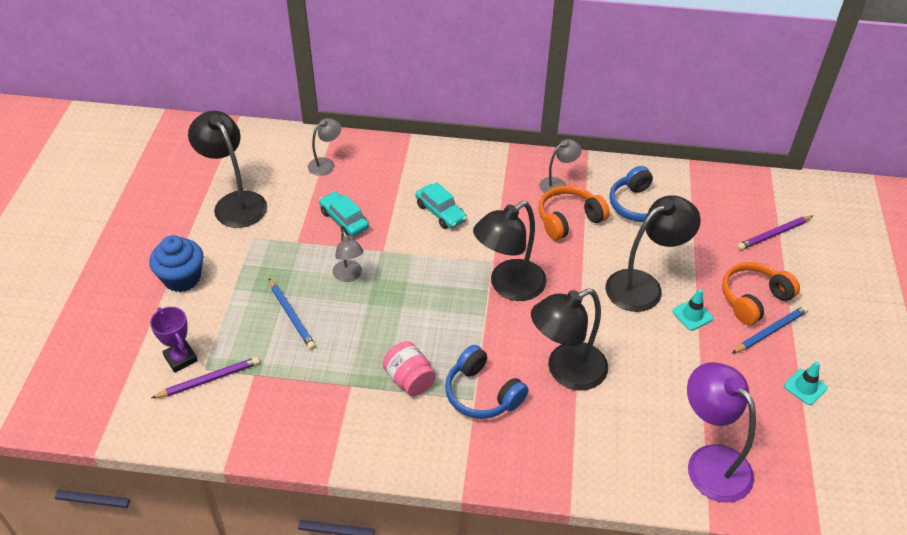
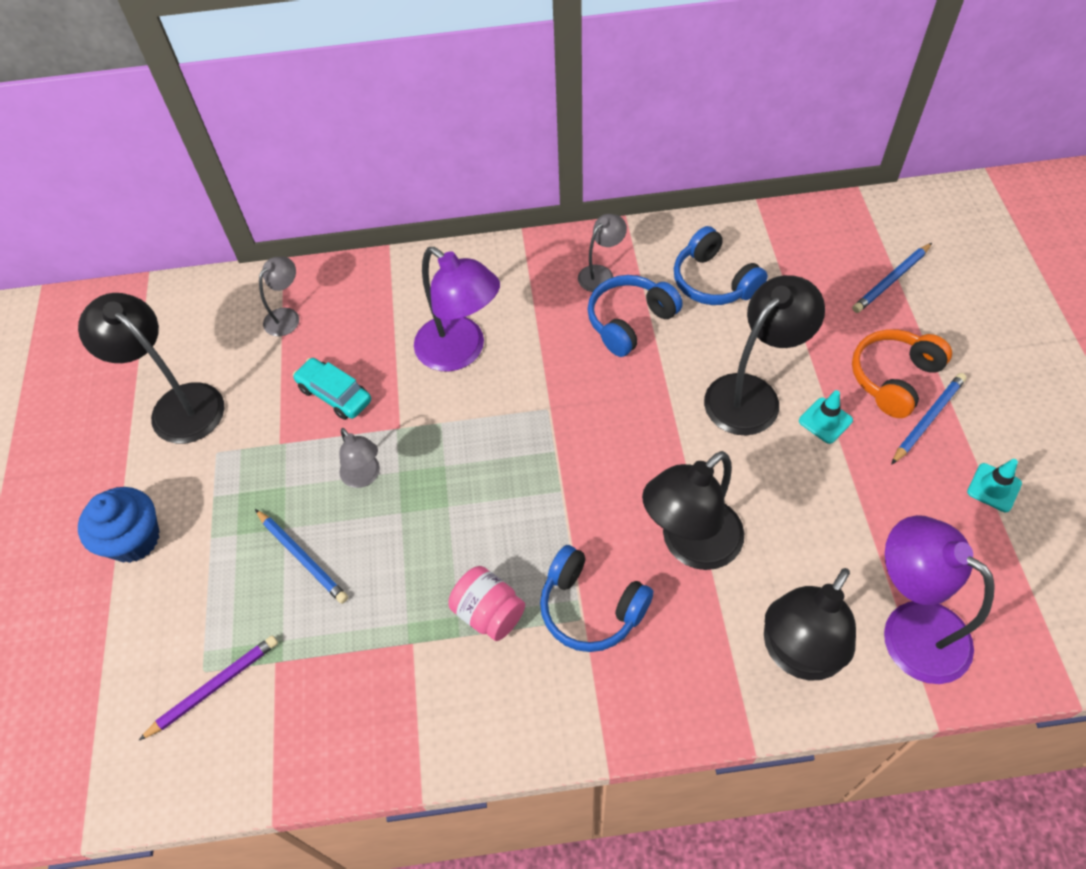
camera: 10 degrees left, 10 degrees up
purple trophy [150,307,198,373] -> none
turquoise car [415,182,467,229] -> purple lamp [414,247,500,372]
black lamp [473,201,547,301] -> black lamp moved to [764,568,856,681]
orange headphones [539,185,610,240] -> blue headphones [587,275,683,357]
purple pencil [737,216,813,250] -> blue pencil [852,243,932,313]

